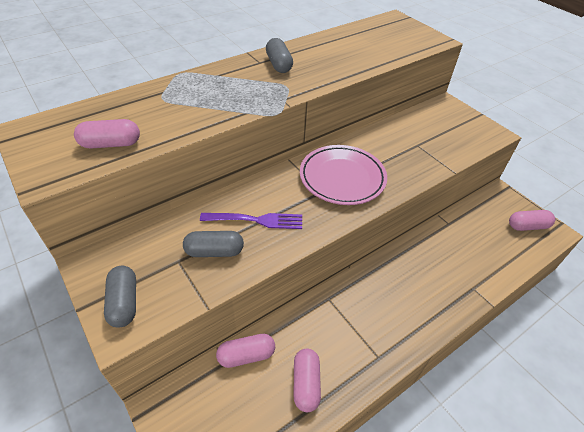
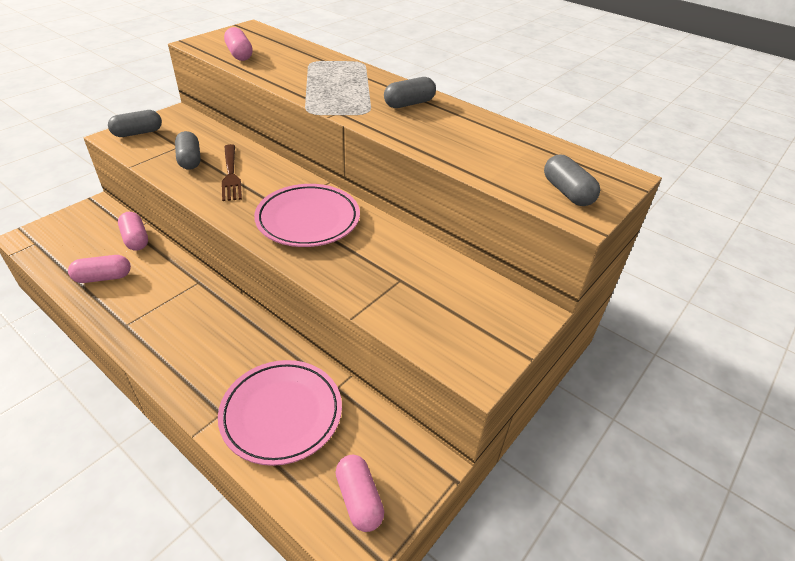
camera: 75 degrees right, 5 degrees down
purple fork [200,213,302,229] -> brown fork [222,144,242,201]
none -> pink plate [218,360,342,466]
none -> grey capsule [544,155,600,206]

